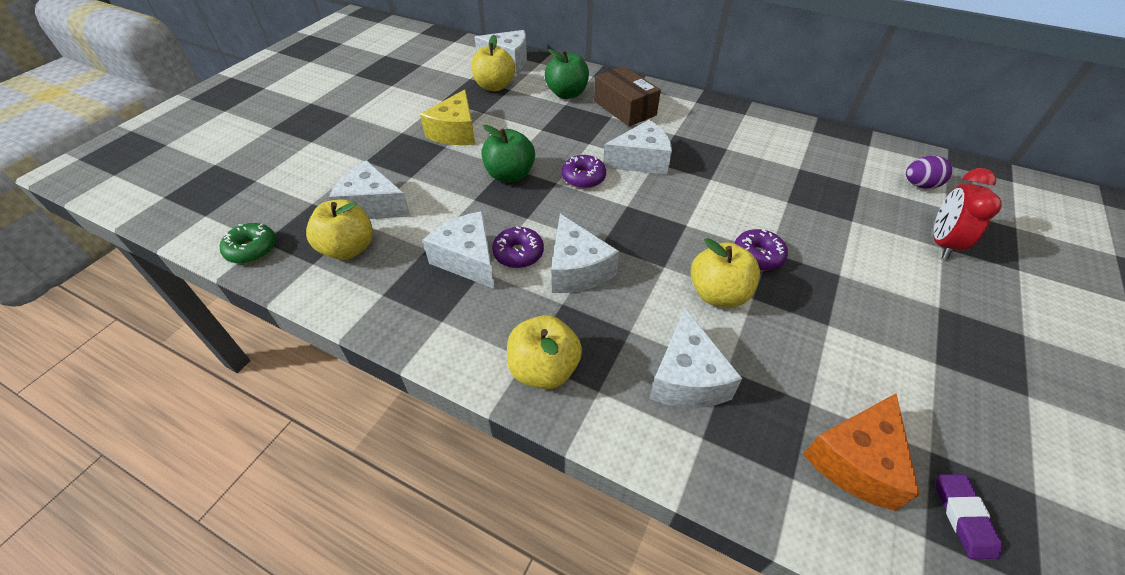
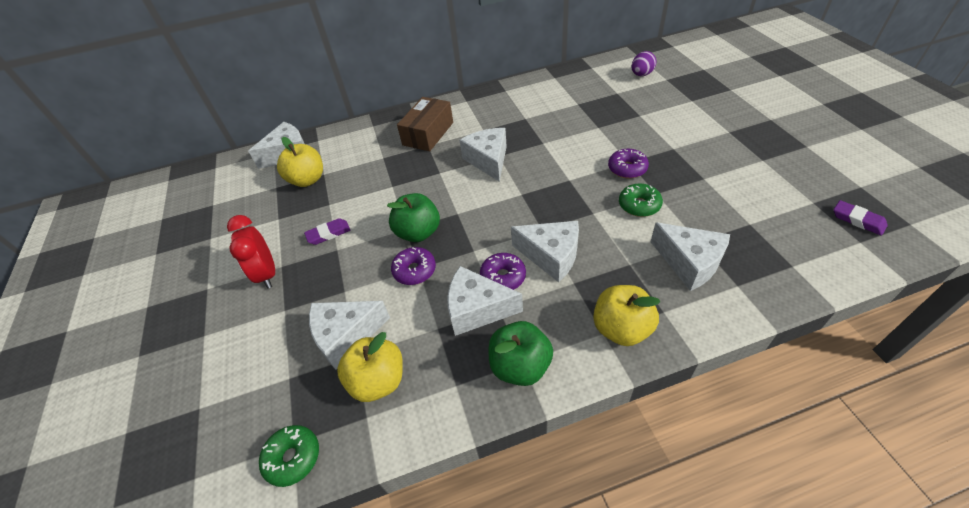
camera: 40 degrees left, 0 degrees up
yellow cheese [420,89,475,145] -> purple eraser [304,218,350,245]
green apple [545,49,589,99] -> green apple moved to [488,321,553,386]
purple donut [562,155,606,189] -> purple donut moved to [391,247,436,285]
brown box [594,66,661,126] -> brown box turned 75 degrees counterclockwise [397,97,453,152]
white cheese [603,120,672,174] -> white cheese turned 45 degrees counterclockwise [460,128,507,182]
yellow apple [690,238,760,307] -> green donut [619,183,663,217]
orange cheese [803,393,920,511] -> none
red clock [934,168,1002,259] -> red clock moved to [227,215,275,288]

